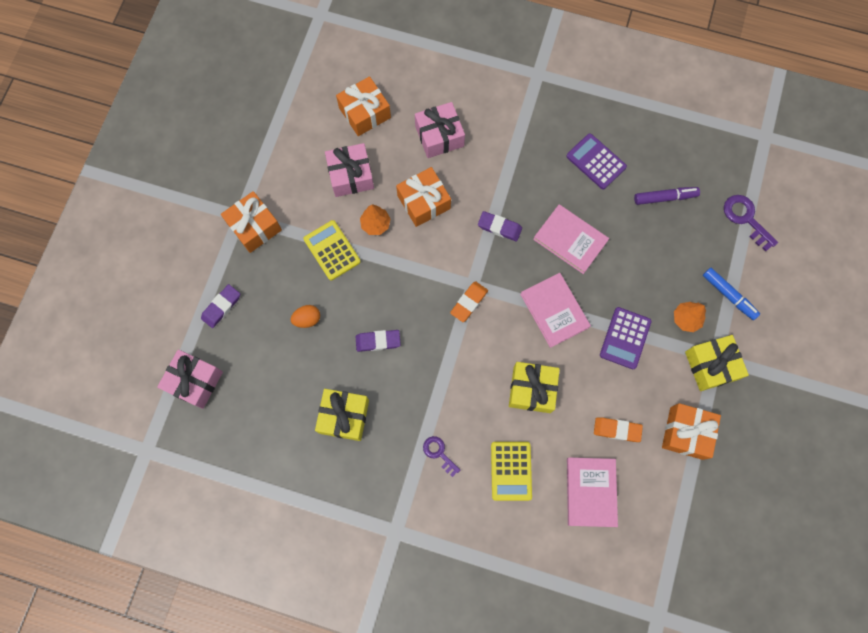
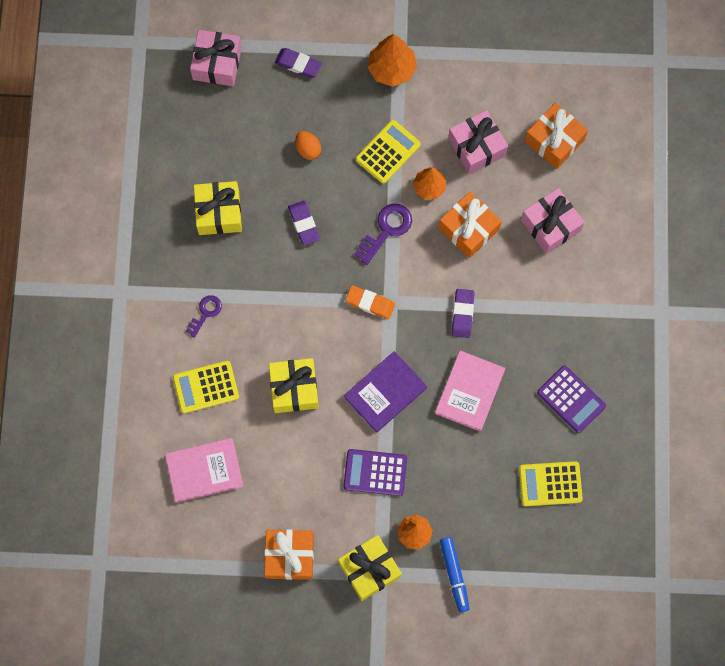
camera: 75 degrees right, 0 degrees up
orange gift [221,191,282,253] -> orange tree [367,34,417,87]
pink book [520,273,591,348] -> purple book [344,351,427,433]
purple calculator [566,133,627,189] -> purple calculator turned 105 degrees clockwise [537,365,606,433]
orange eraser [594,417,643,442] -> none
purple marker [634,187,700,205] -> yellow calculator [519,461,583,506]
blue marker [703,268,760,320] -> blue marker turned 45 degrees counterclockwise [440,537,470,612]
purple key [724,195,778,252] -> purple key moved to [354,203,412,265]

